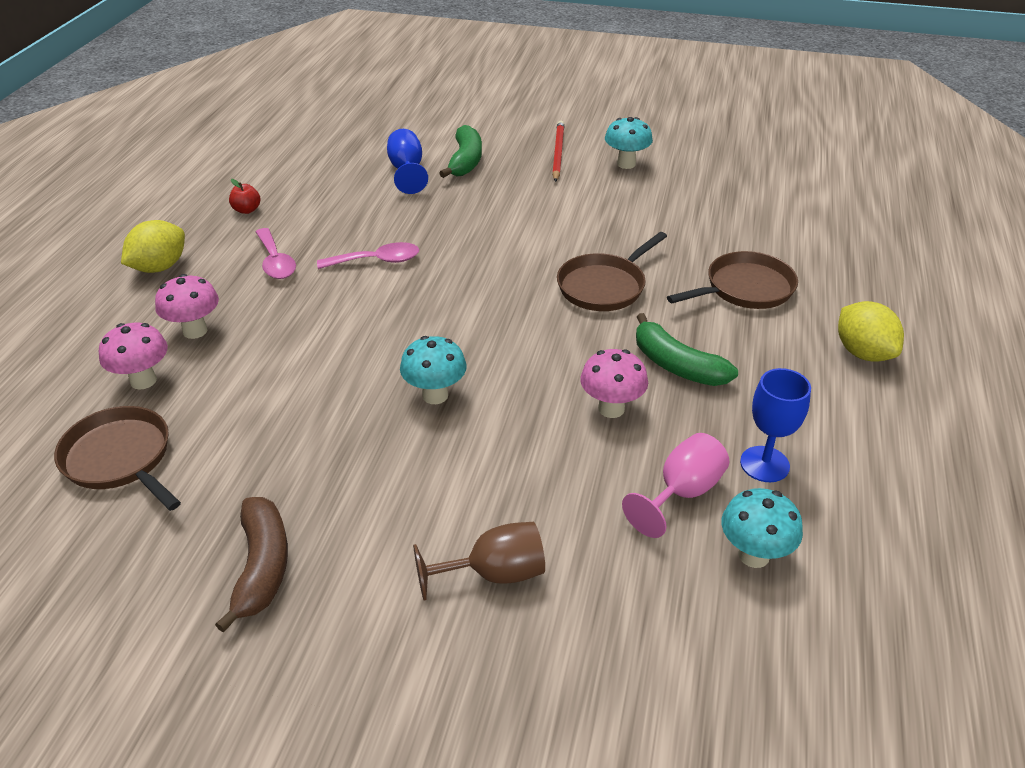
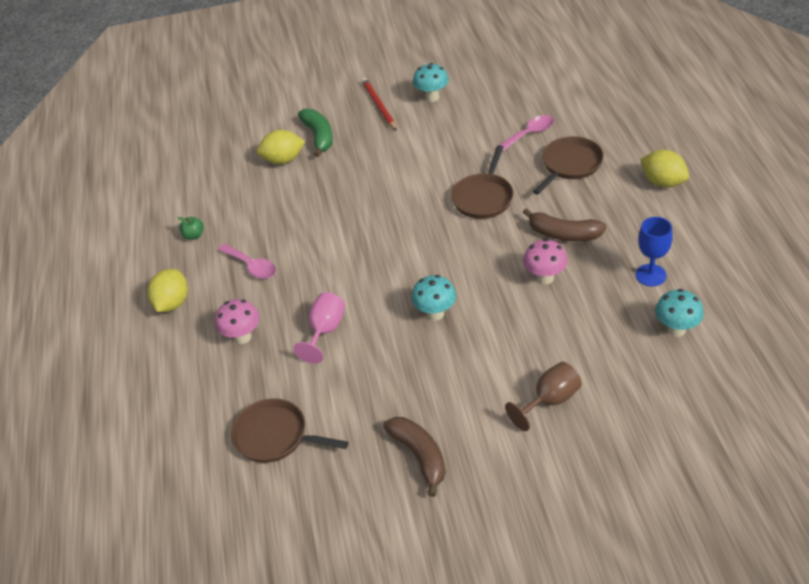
camera: 20 degrees left, 5 degrees up
pink mushroom [99,323,168,390] -> none
red apple [229,179,260,214] -> green apple [178,217,204,240]
pink spoon [317,242,419,269] -> pink spoon moved to [500,115,554,152]
blue goblet [387,129,428,194] -> yellow lemon [257,130,305,164]
pink goblet [622,433,729,538] -> pink goblet moved to [293,292,345,364]
green banana [636,313,738,386] -> brown banana [523,208,606,241]

